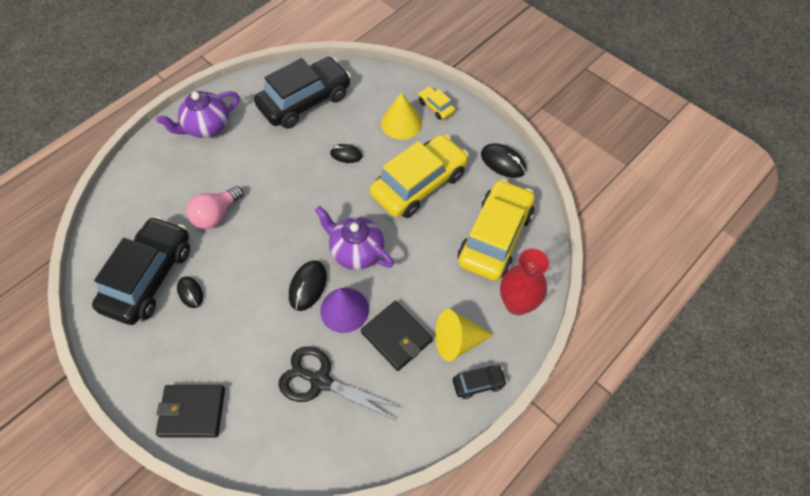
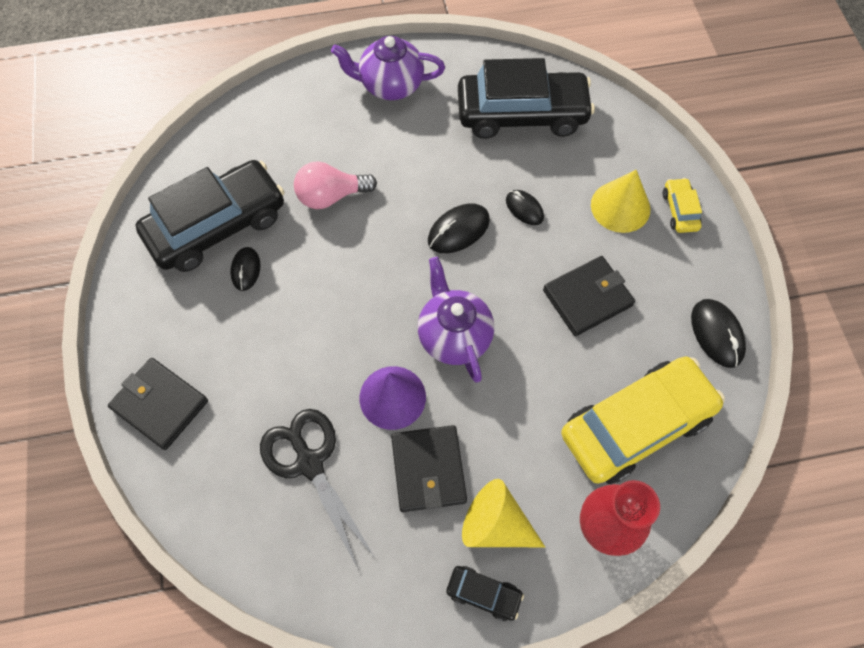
camera: 35 degrees right, 5 degrees up
black mouse [289,260,327,311] -> black mouse moved to [428,203,490,253]
yellow car [370,135,469,218] -> black wallet [543,256,635,336]

